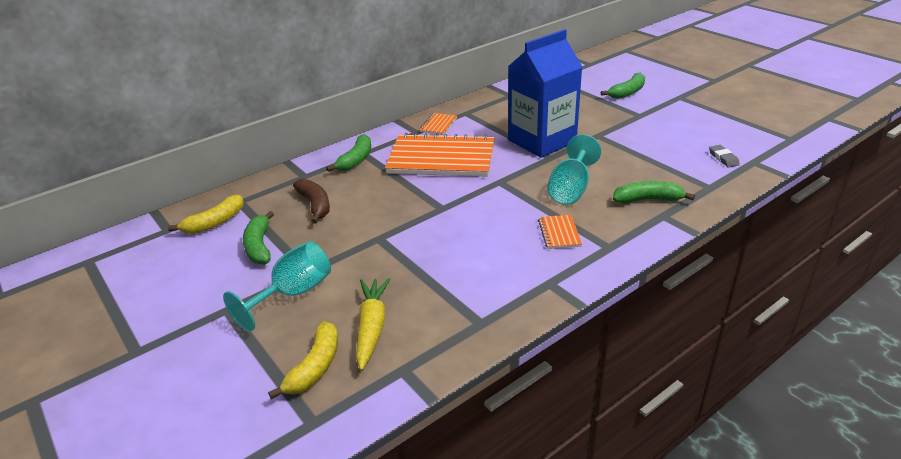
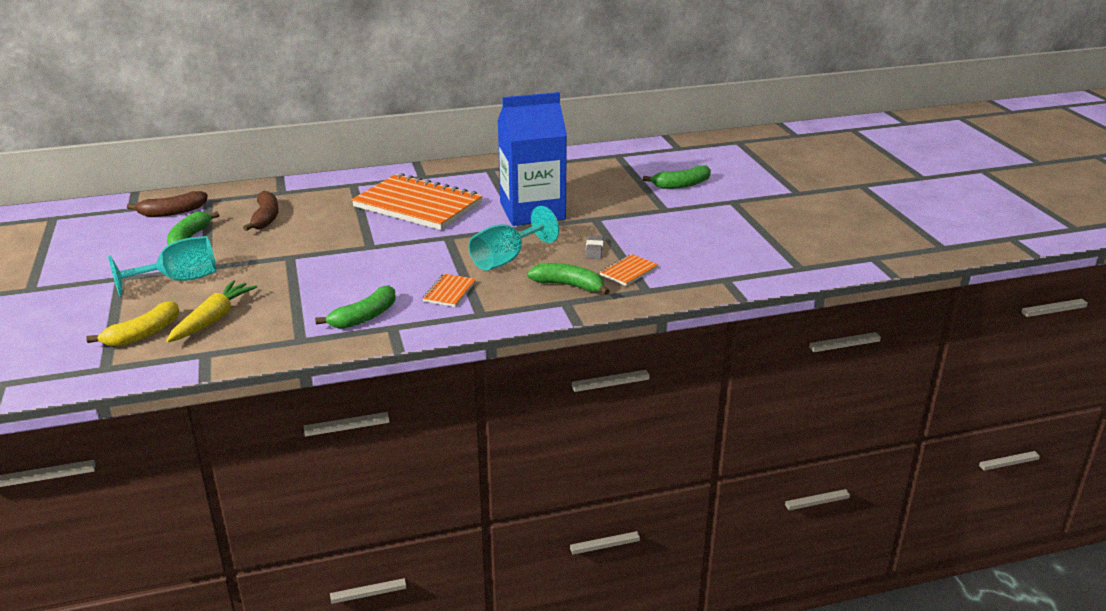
camera: 20 degrees right, 5 degrees down
yellow banana [168,194,244,234] -> brown banana [127,191,208,217]
green banana [326,134,371,172] -> green banana moved to [315,285,395,329]
orange notebook [419,113,457,135] -> orange notebook moved to [600,254,658,286]
grey eraser [709,145,740,168] -> grey eraser moved to [585,235,604,259]

